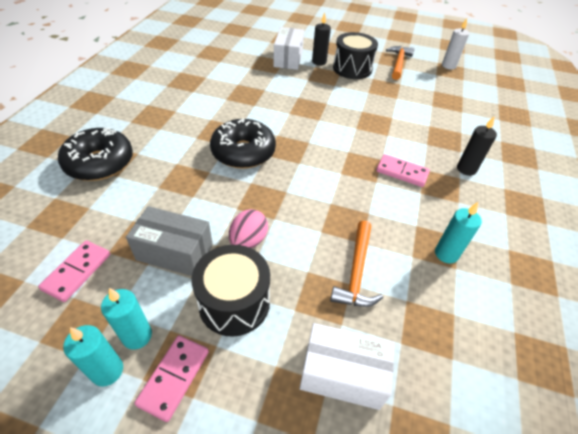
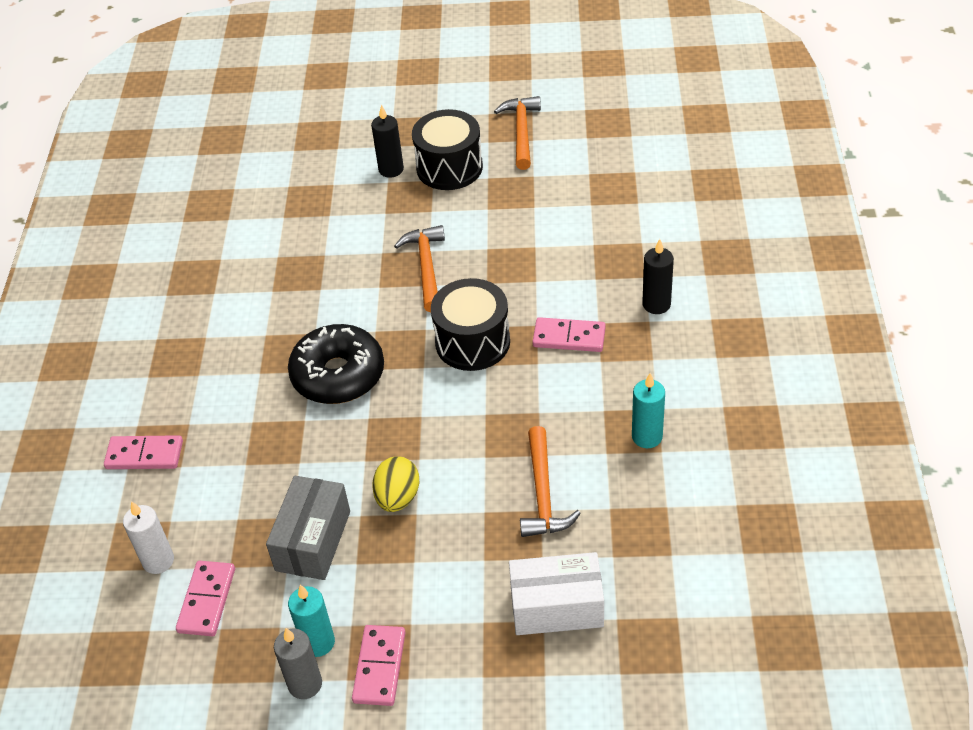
camera: 10 degrees left, 0 degrees up
black donut [58,128,133,181] -> pink domino [104,435,183,469]
turquoise candle [63,325,123,386] -> grey candle [274,628,322,699]
grey box [126,206,213,276] -> grey box turned 75 degrees counterclockwise [266,476,350,580]
black drum [192,245,270,337] -> black drum moved to [431,278,510,371]
pink egg [229,209,268,248] -> yellow egg [372,456,419,512]
white box [273,27,304,70] -> none
white candle [442,18,469,69] -> white candle moved to [123,501,174,574]
none -> orange hammer [394,225,445,312]

